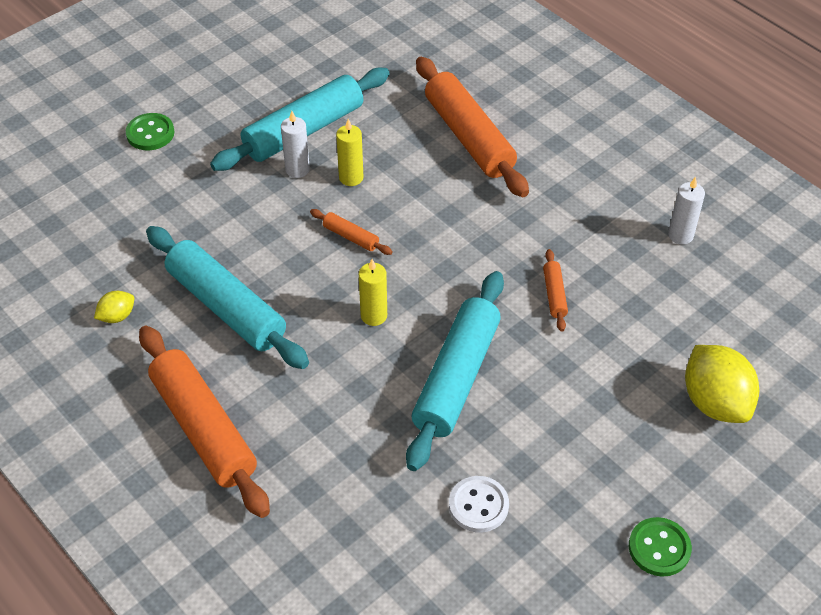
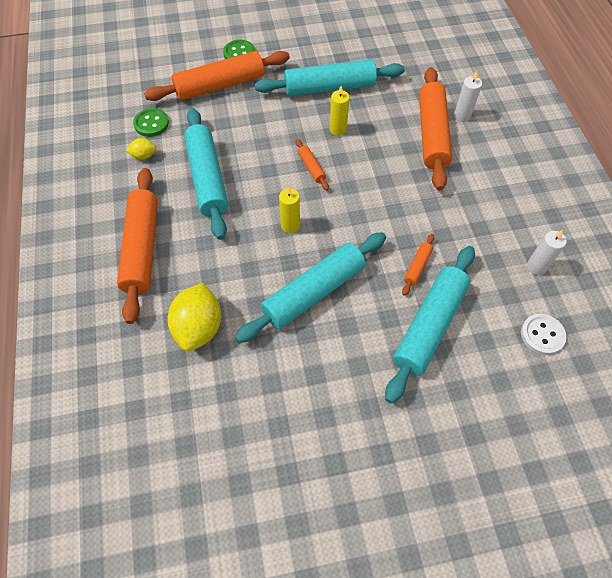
camera: 30 degrees right, 10 degrees up
white candle [281,111,310,178] -> white candle moved to [454,71,482,122]
white button [449,476,509,532] -> white button moved to [521,314,566,355]
green button [629,517,692,577] -> green button moved to [133,108,169,137]
yellow lemon [685,345,759,423] -> yellow lemon moved to [168,283,221,351]
none -> orange rolling pin [144,51,290,101]
none -> turquoise rolling pin [385,246,475,404]

